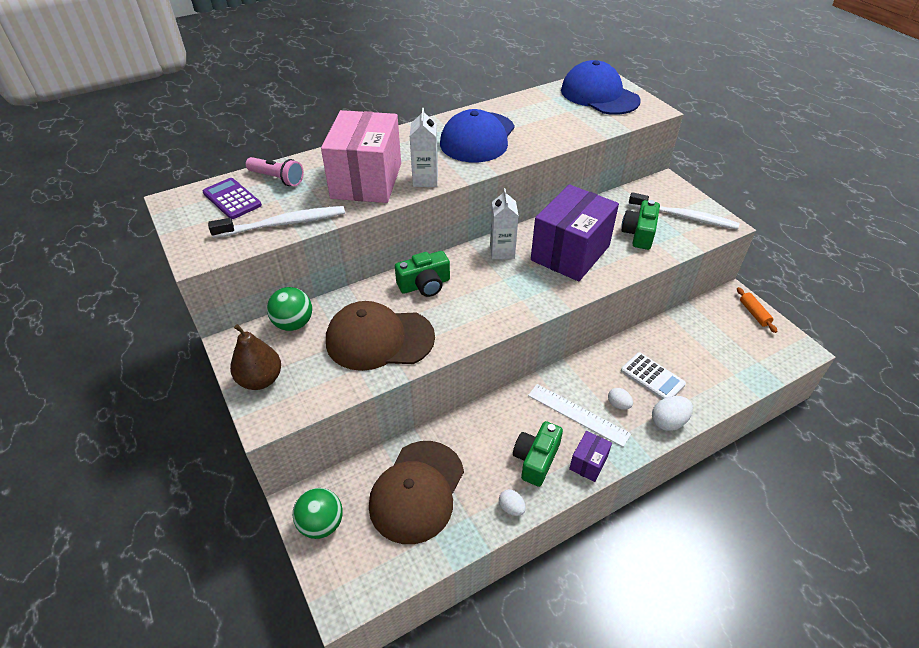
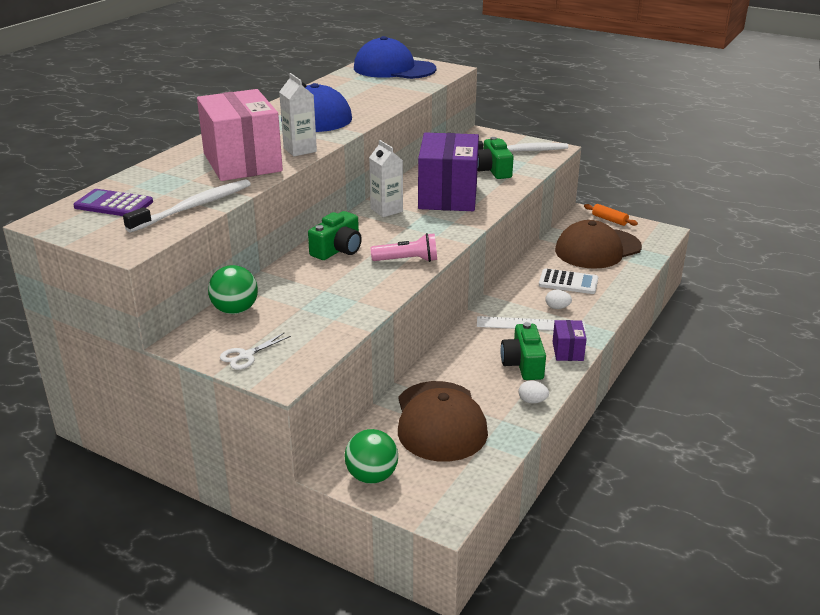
camera: 30 degrees left, 15 degrees down
brown pear [230,324,281,390] -> white scissors [220,332,291,370]
pink flashlight [245,157,304,186] -> pink flashlight moved to [371,233,437,262]
brown cap [326,301,435,371] -> brown cap moved to [555,220,642,269]
white egg [652,396,693,431] -> none

